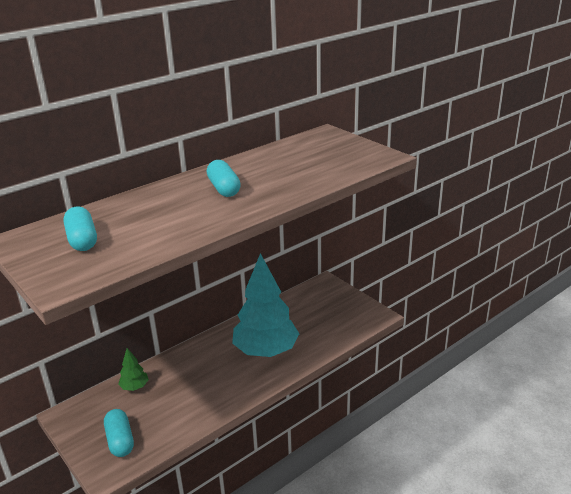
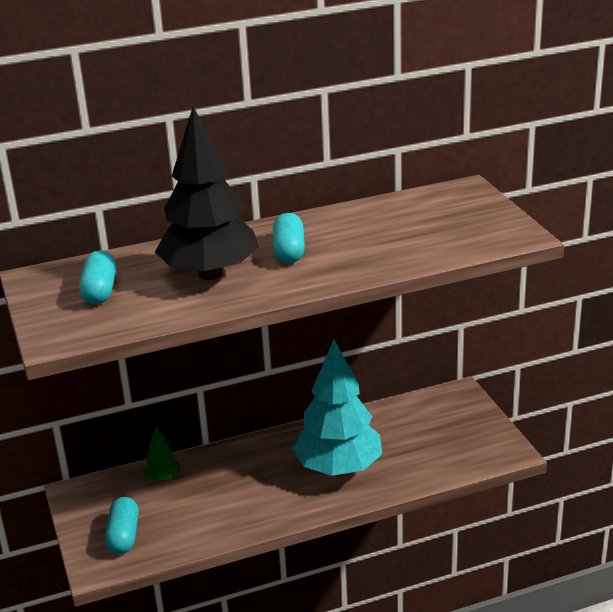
camera: 20 degrees right, 0 degrees up
none -> black tree [155,106,259,280]

